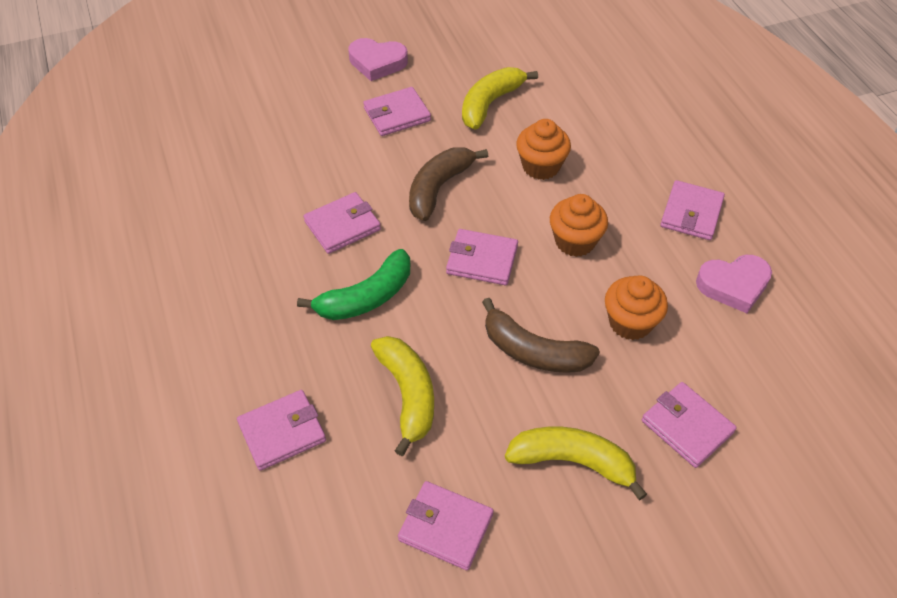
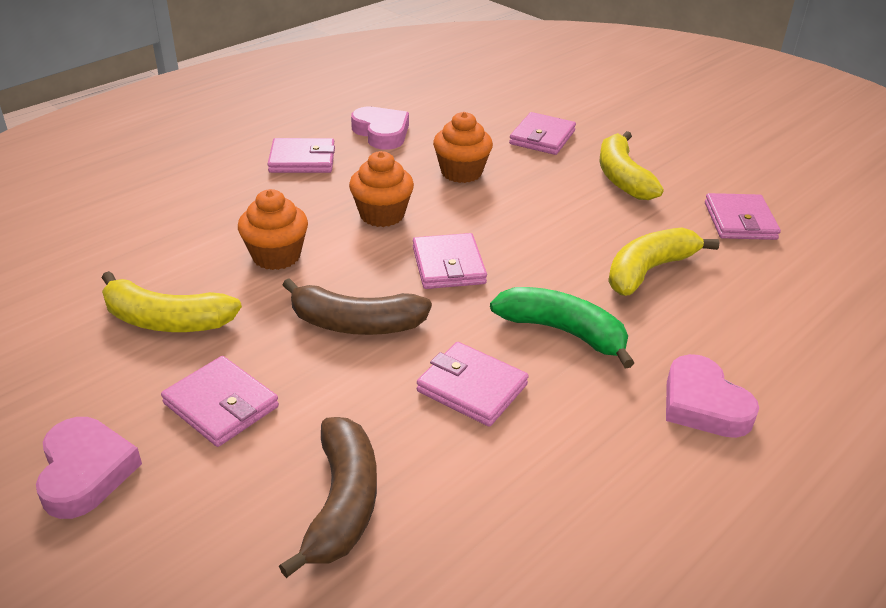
camera: 115 degrees left, 15 degrees down
pink wallet [237,390,326,471] -> none
brown banana [482,298,600,373] -> brown banana moved to [279,417,377,578]
none -> pink heart [666,354,759,438]

